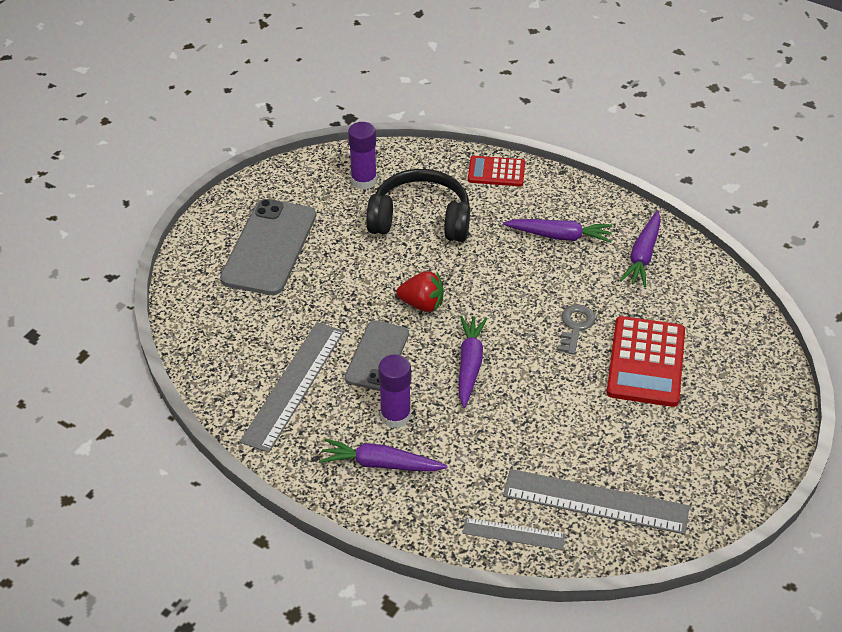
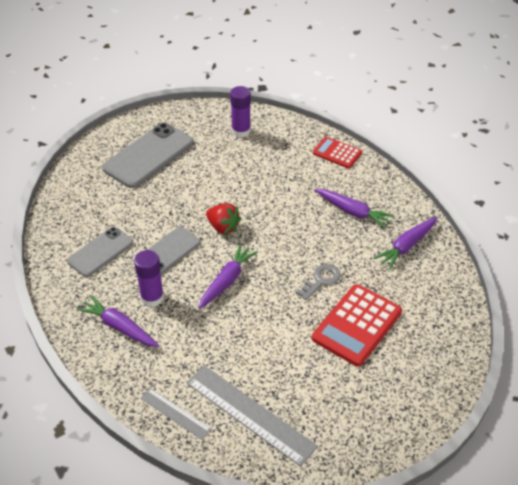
camera: 25 degrees right, 0 degrees up
grey ruler [240,322,344,453] -> grey phone [67,227,134,277]
black headphones [366,169,470,242] -> none

